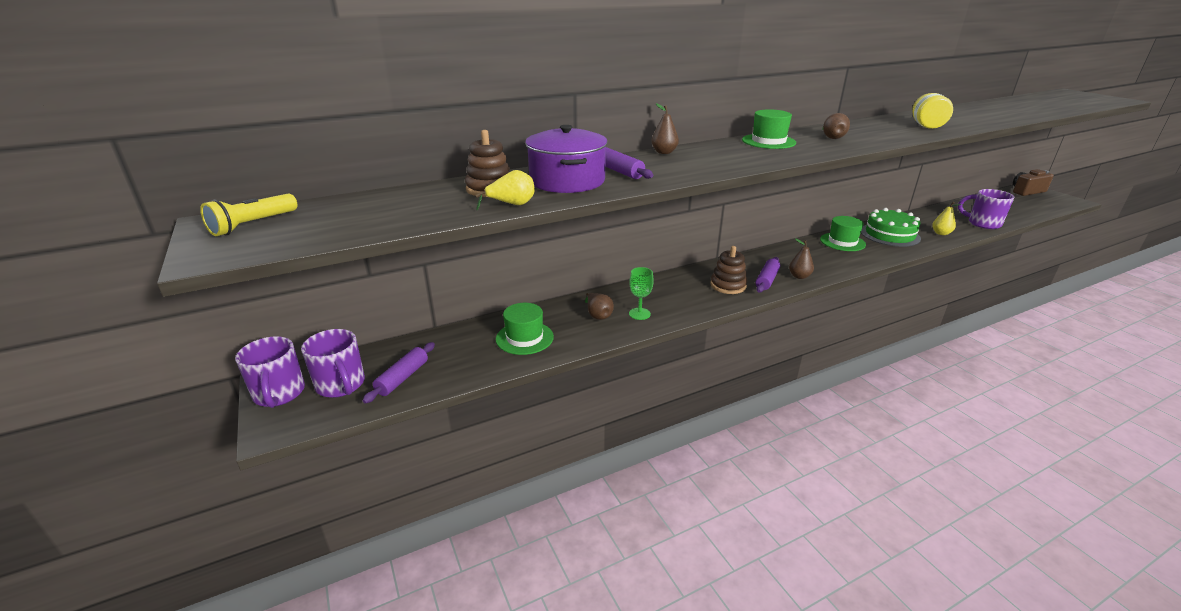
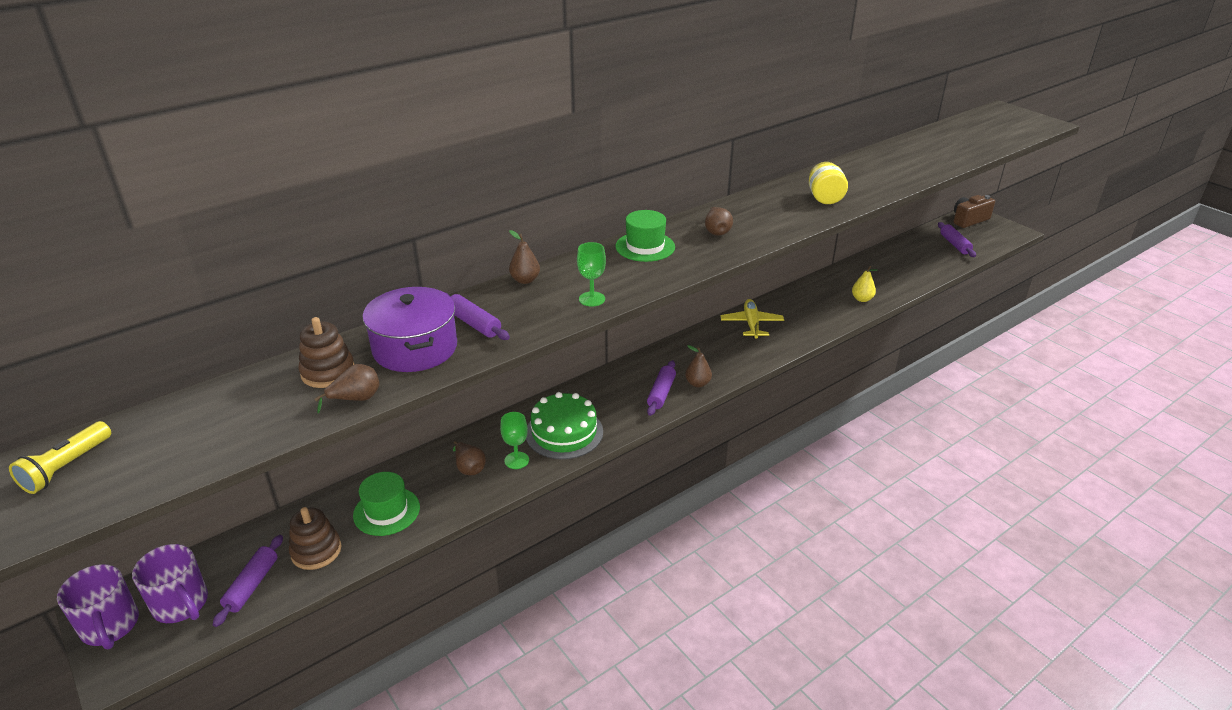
camera: 10 degrees left, 5 degrees up
yellow pear [475,170,534,211] -> brown pear [314,364,379,413]
brown stacking toy [710,246,747,294] -> brown stacking toy moved to [289,507,341,570]
green hat [820,216,866,251] -> yellow plane [720,299,784,339]
green cake [861,208,921,247] -> green cake moved to [526,392,603,459]
purple mug [958,189,1015,229] -> none
none -> green goblet [577,242,606,307]
none -> purple rolling pin [938,222,976,257]

